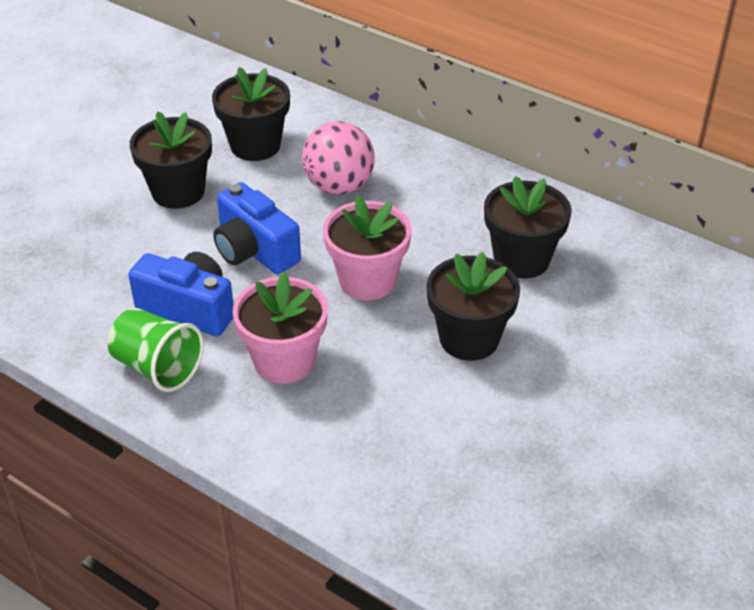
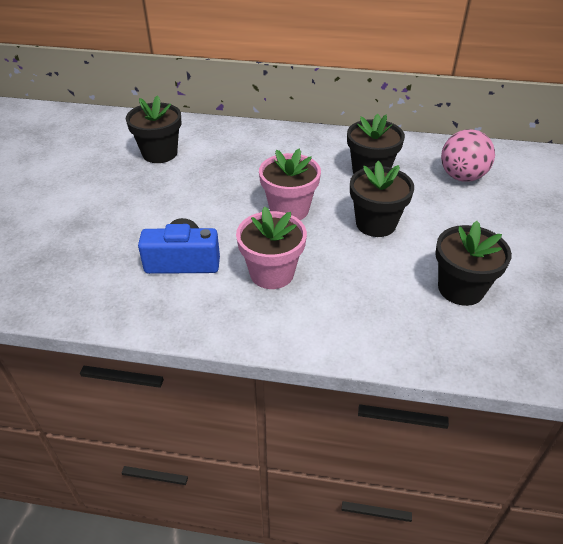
camera: 25 degrees left, 0 degrees up
green cup [107,308,204,392] -> none
black flower pot [130,112,212,209] -> black flower pot moved to [435,221,512,306]
blue camera [213,182,301,274] -> none
pink ball [302,121,375,194] -> pink ball moved to [441,129,495,182]

